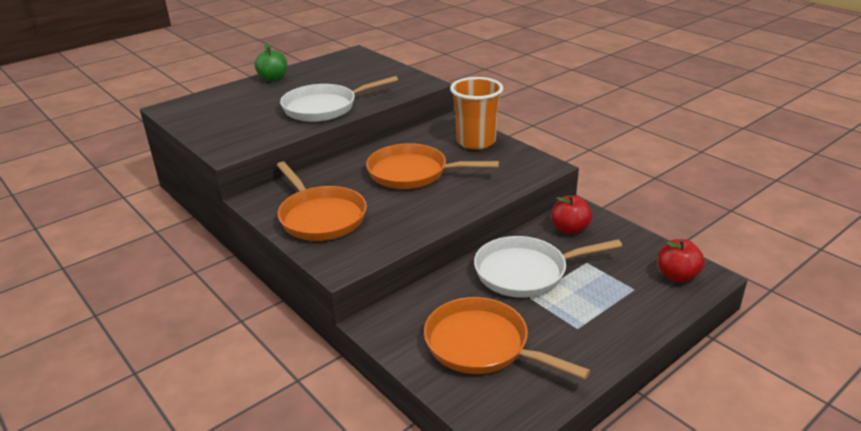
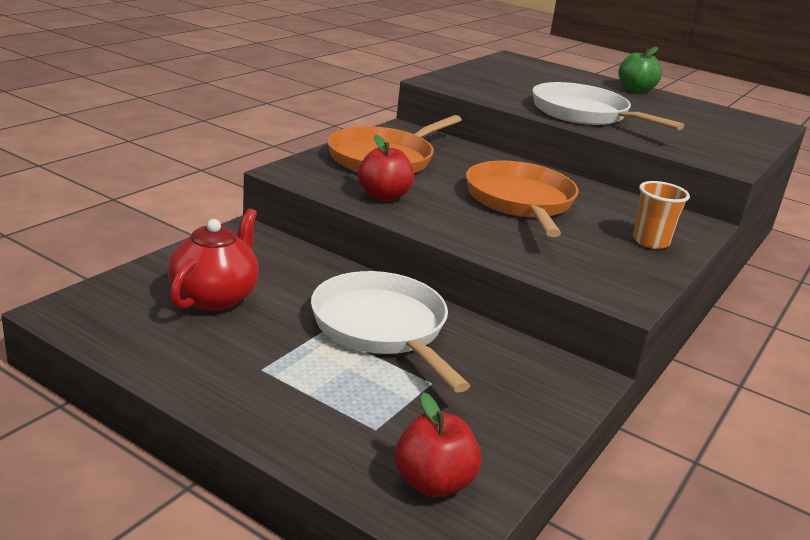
camera: 70 degrees right, 5 degrees down
orange pan [424,297,590,379] -> red teapot [168,208,259,311]
orange cup [450,77,504,150] -> orange cup [633,181,690,249], size x0.58
red apple [551,195,592,234] -> red apple moved to [358,134,414,201]

